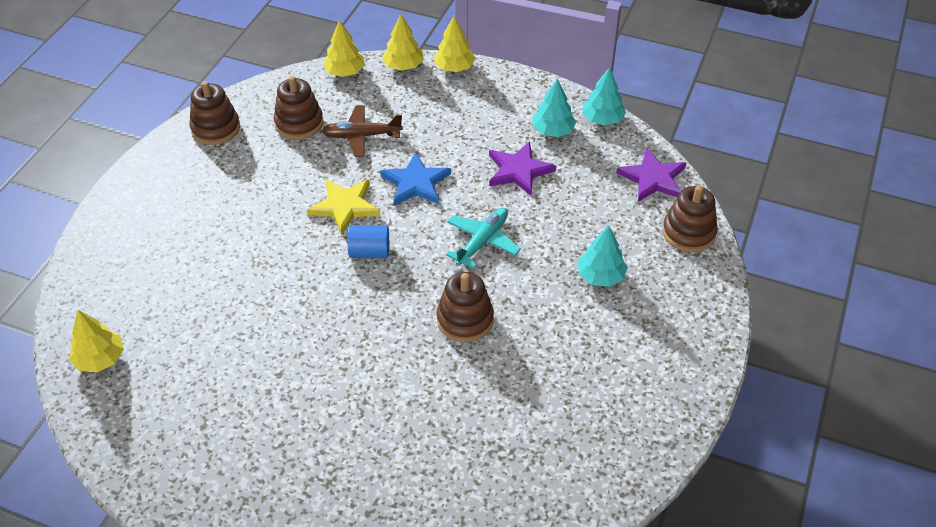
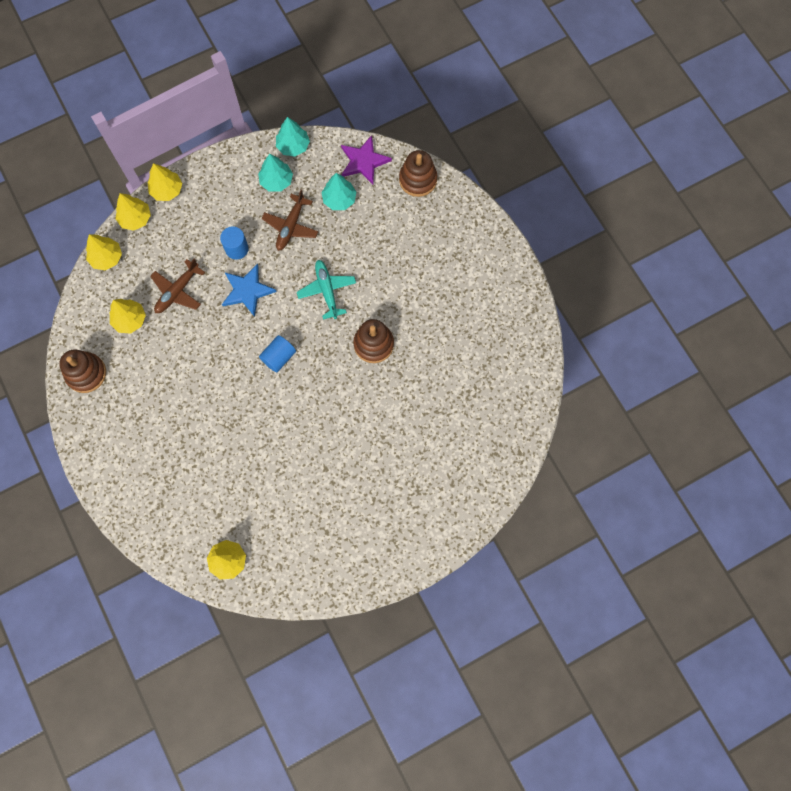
camera: 50 degrees left, 25 degrees up
brown stacking toy [274,76,323,139] -> yellow tree [109,299,146,334]
yellow star [307,179,381,235] -> none
purple star [489,142,556,196] -> brown plane [261,189,319,251]
turquoise tree [578,225,628,287] -> turquoise tree moved to [321,173,356,210]
none -> blue cylinder [220,226,249,260]

